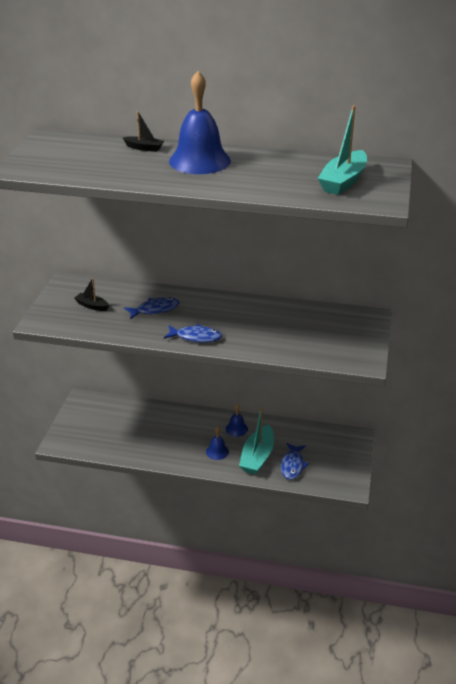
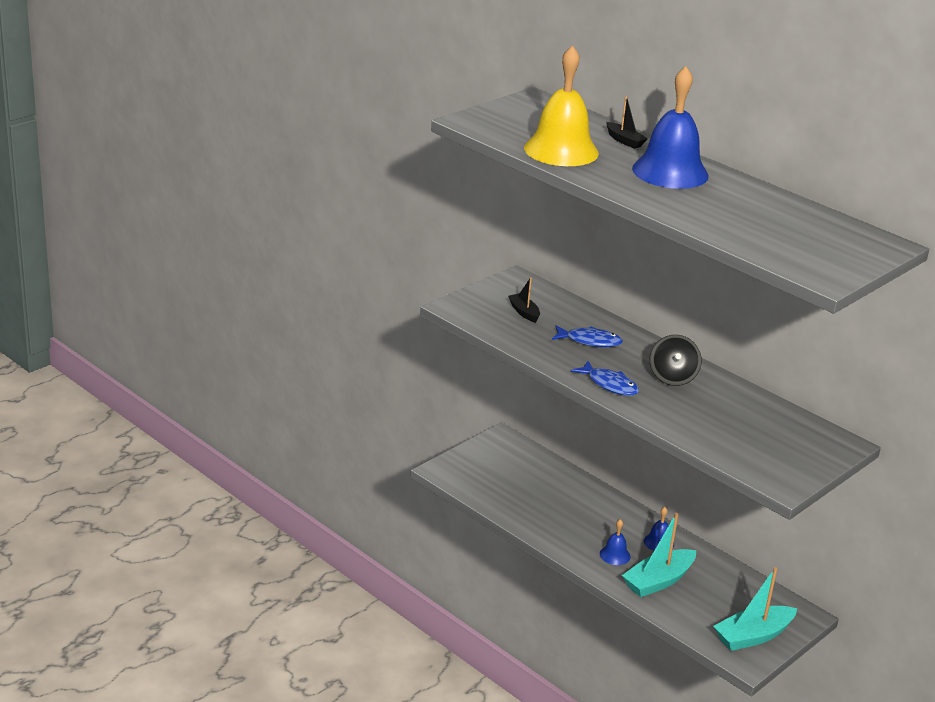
camera: 30 degrees right, 5 degrees down
blue fish [281,443,309,480] -> none
turquoise boat [318,105,367,195] -> turquoise boat moved to [713,567,797,651]
none -> yellow bell [524,45,599,166]
none -> black spinning top [650,335,702,386]

